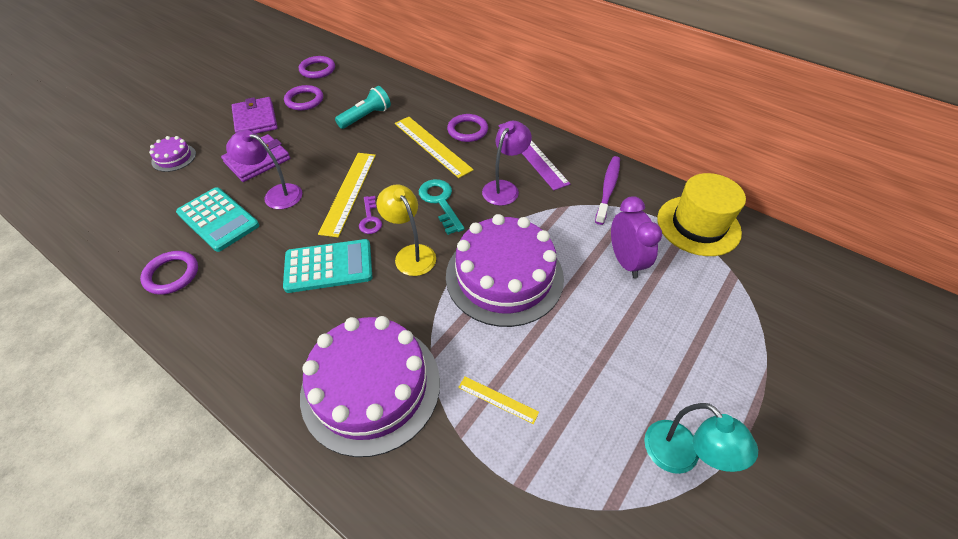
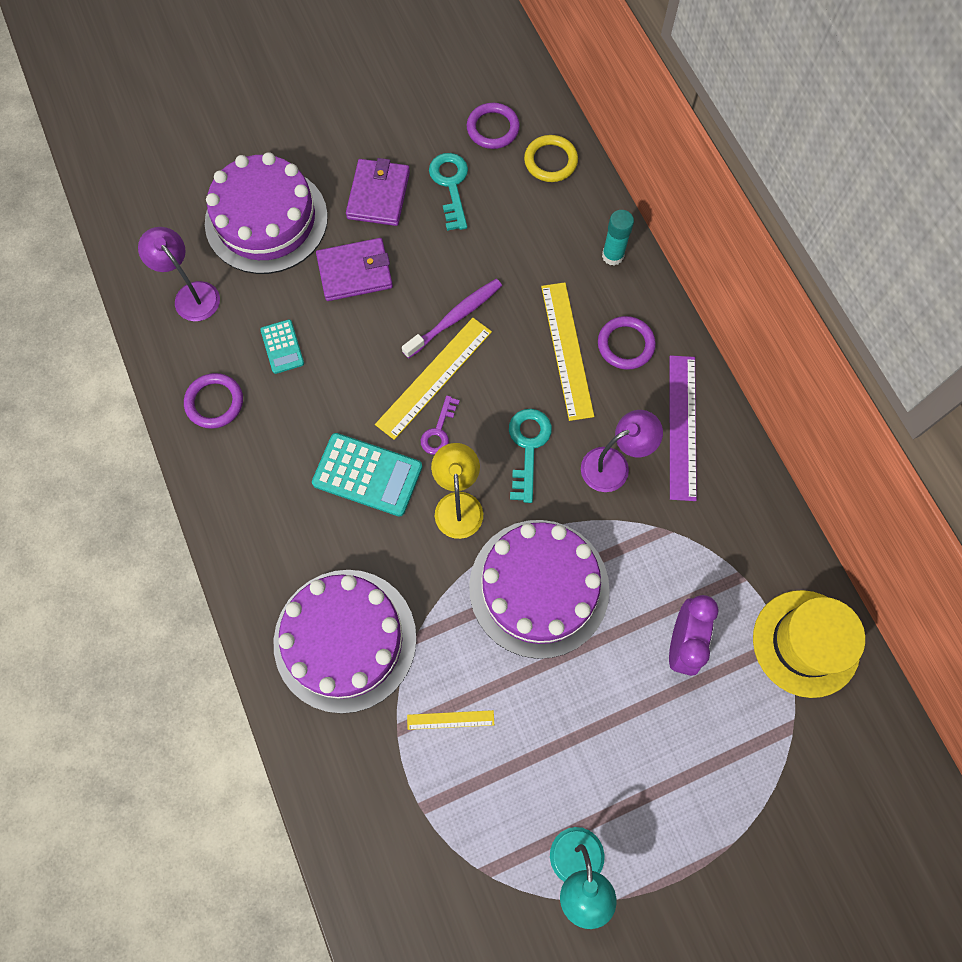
camera: 30 degrees right, 20 degrees up
purple cake [149,136,196,172] -> purple cake [205,152,328,274], size x2.31
turquoise calculator [176,187,259,252] -> turquoise calculator [260,319,304,374], size x0.56
purple lamp [226,130,302,209] -> purple lamp moved to [138,227,220,321]
purple ring [284,85,323,110] -> turquoise key [429,153,468,231]
turquoise flashlight [335,86,391,129] -> none
yellow ruler [458,377,539,424] -> yellow ruler turned 60 degrees counterclockwise [407,710,494,730]
purple toothbrush [595,156,620,225] -> purple toothbrush moved to [402,279,502,359]
none -> yellow ring [524,135,578,182]
none -> turquoise glue stick [602,210,634,266]

